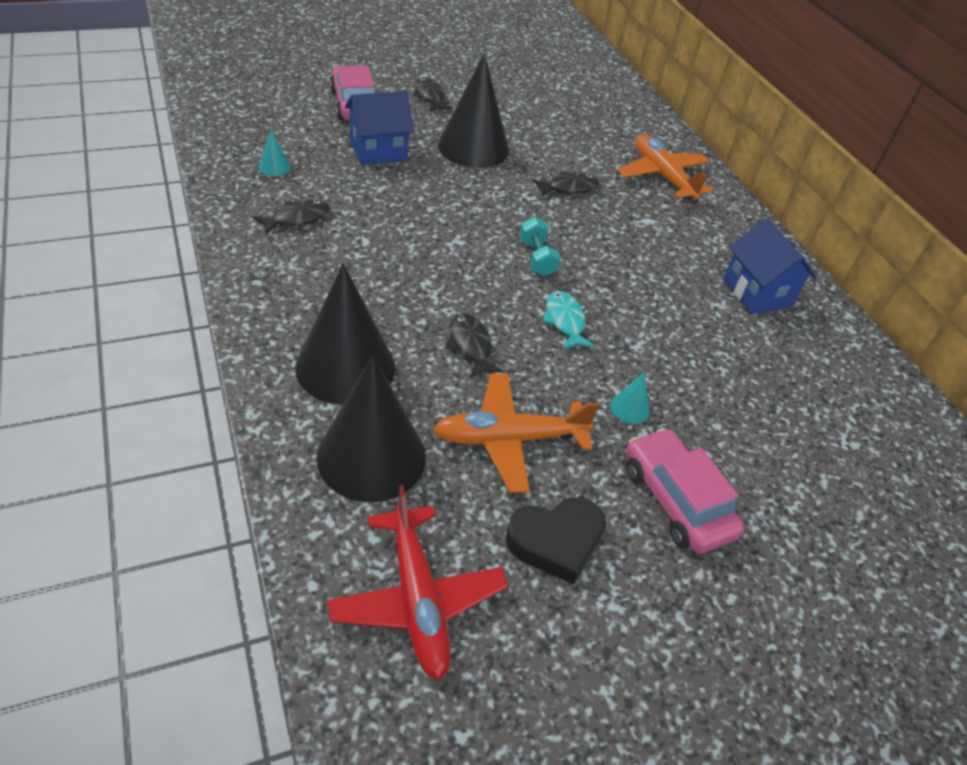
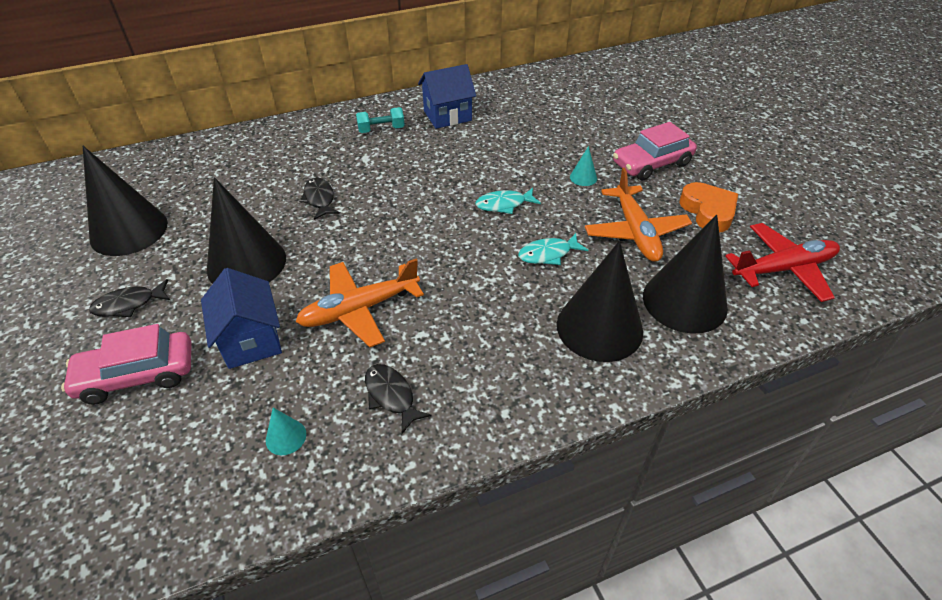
camera: 85 degrees left, 0 degrees up
black fish [447,313,503,378] -> turquoise fish [518,233,588,265]
black heart [506,497,606,585] -> orange heart [680,182,738,232]
turquoise dumbbell [519,217,561,277] -> turquoise dumbbell moved to [356,107,405,133]
orange plane [618,134,713,200] -> orange plane moved to [296,258,424,347]
none -> black cone [83,146,168,256]

